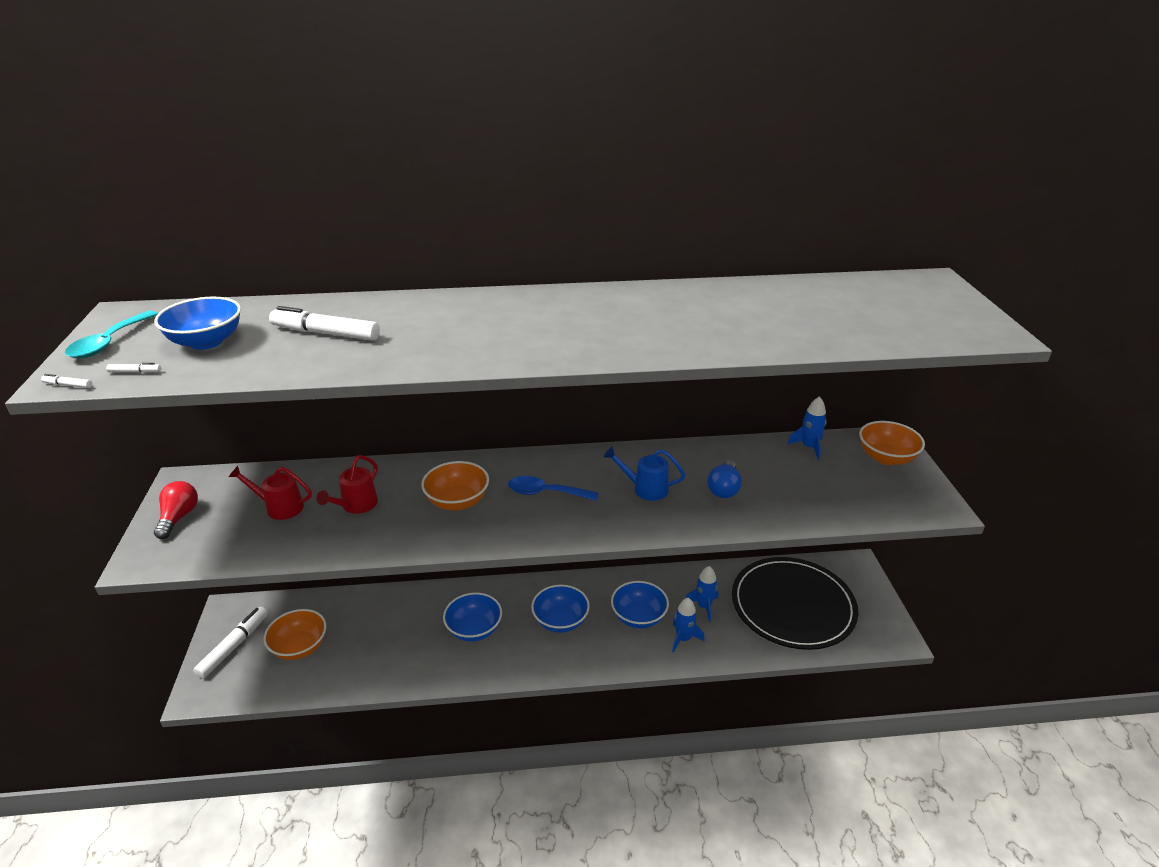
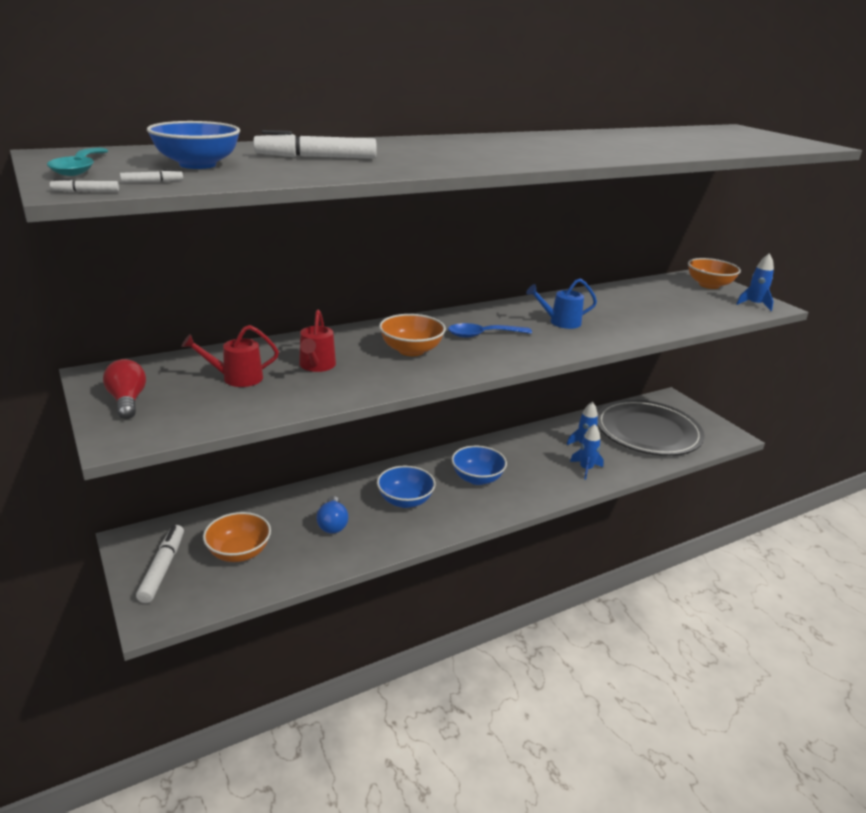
camera: 25 degrees left, 5 degrees down
blue bowl [611,581,669,629] -> none
blue light bulb [707,460,742,498] -> blue light bulb moved to [317,496,349,534]
blue rocket [787,396,827,460] -> blue rocket moved to [737,253,774,311]

